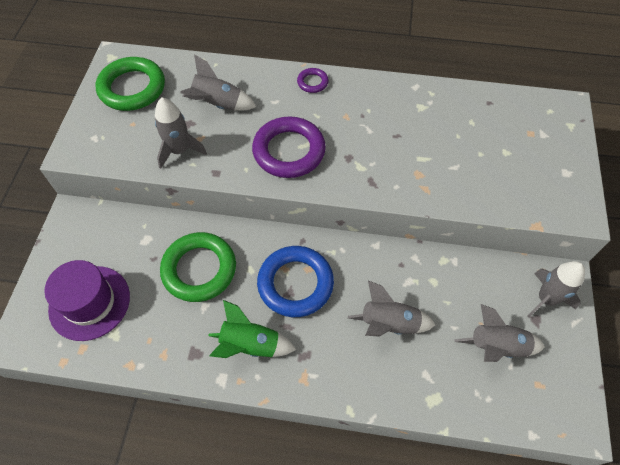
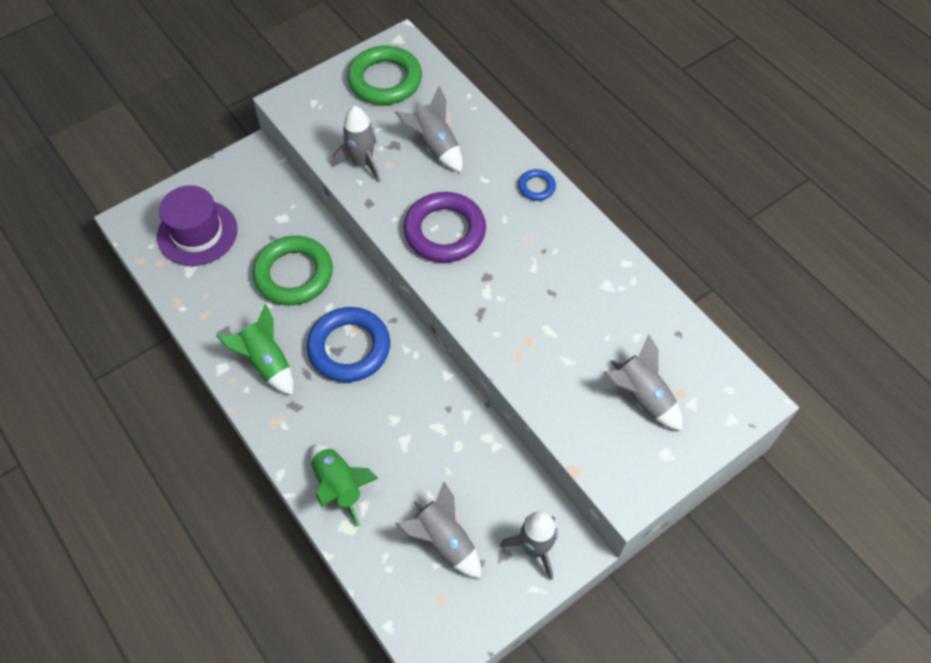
camera: 45 degrees right, 0 degrees up
purple ring [297,68,329,93] -> blue ring [518,169,556,201]
grey rocket [348,281,435,337] -> grey rocket moved to [603,335,683,431]
none -> green rocket [311,444,379,526]

